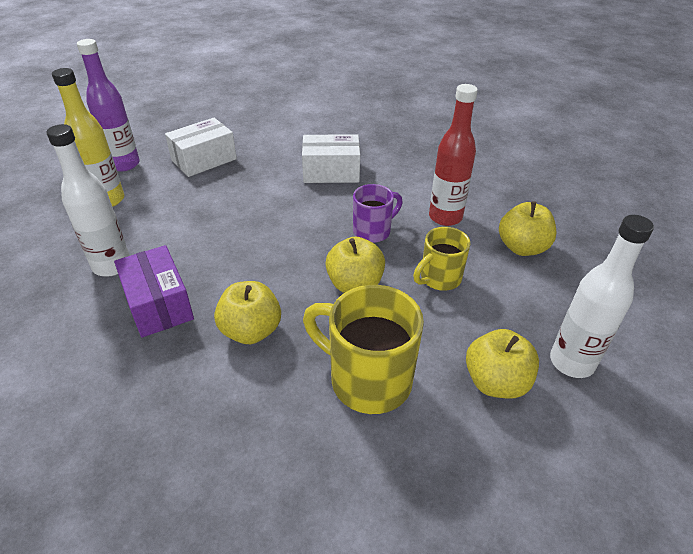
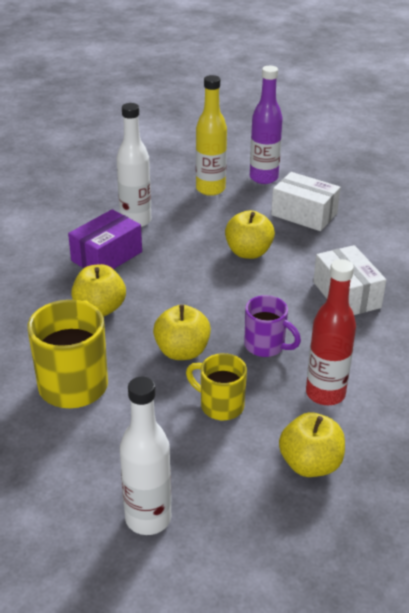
camera: 70 degrees right, 5 degrees down
yellow apple [466,329,539,399] -> yellow apple moved to [225,210,275,259]

